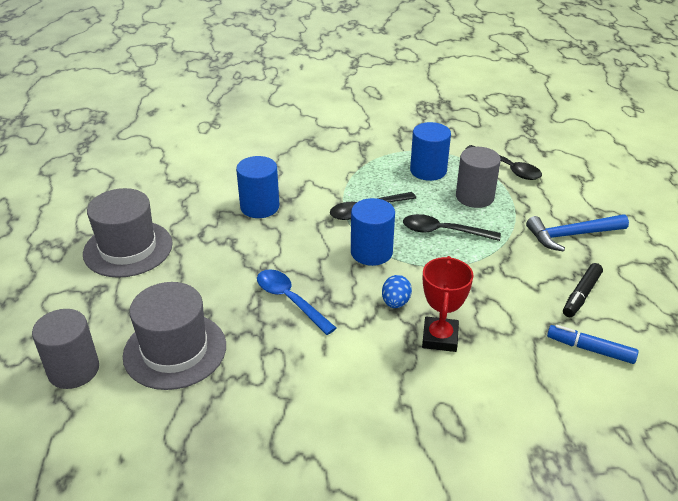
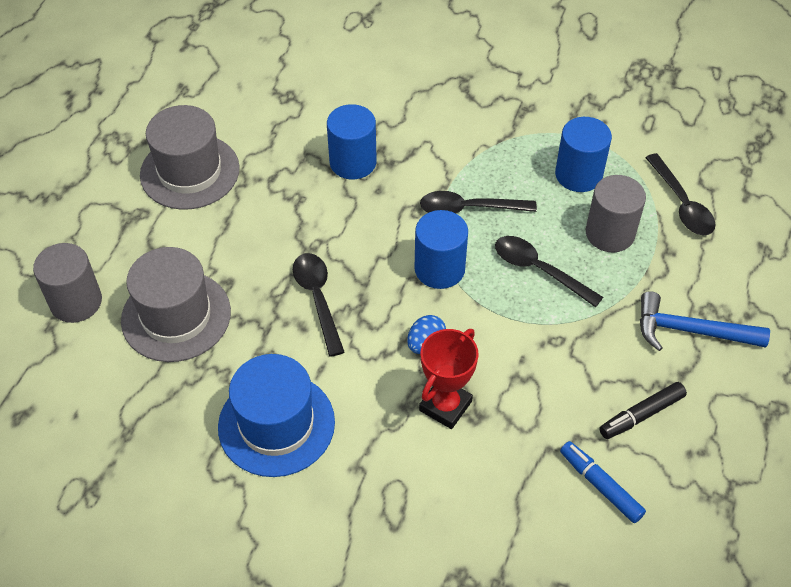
camera: 25 degrees right, 15 degrees up
blue spoon [257,269,336,335] -> black spoon [293,253,344,357]
none -> blue hat [218,354,335,477]

